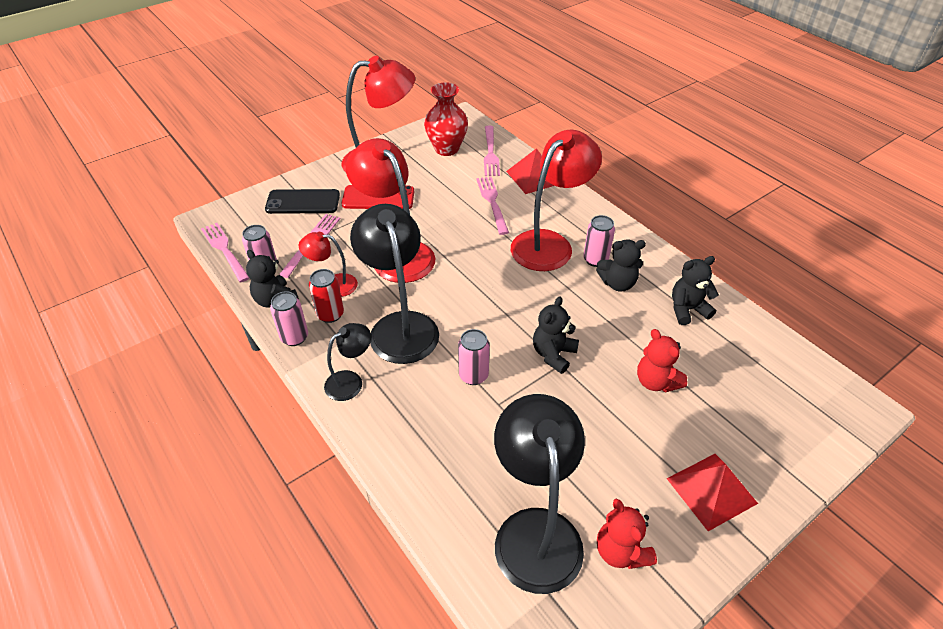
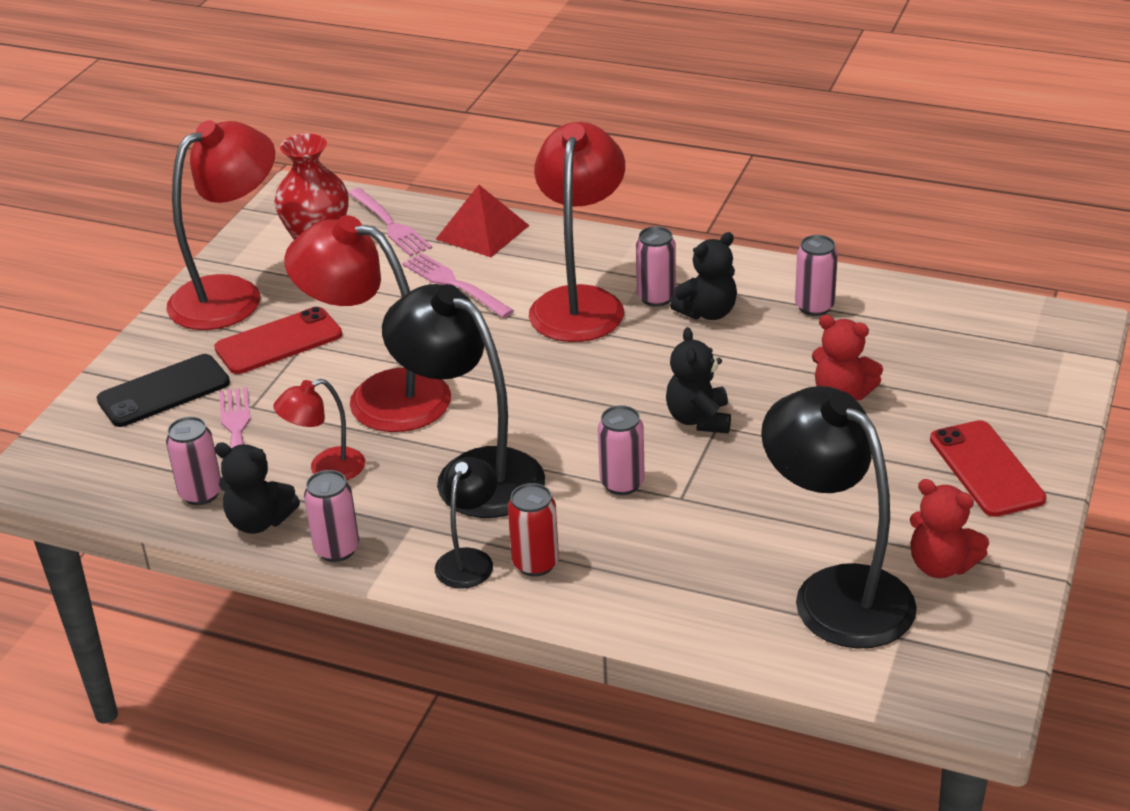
camera: 30 degrees left, 10 degrees down
pink fork [201,223,249,282] -> none
red can [309,269,344,323] -> red can moved to [508,483,559,577]
red pyramid [667,454,758,531] -> red phone [930,420,1046,517]
black teddy bear [672,256,719,325] -> pink can [795,235,838,316]

